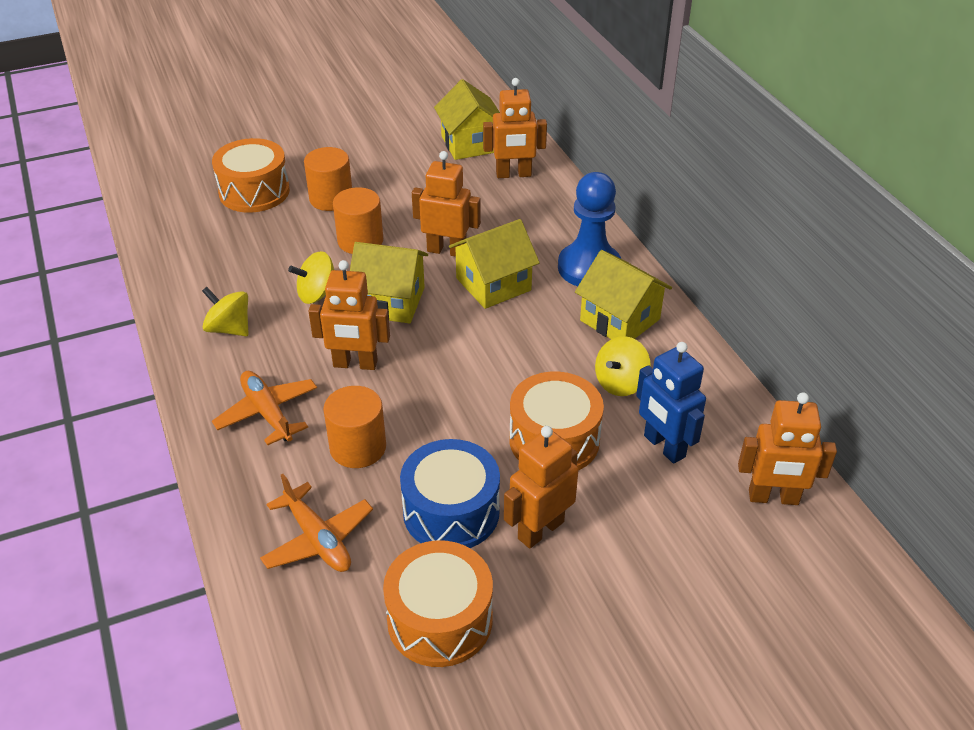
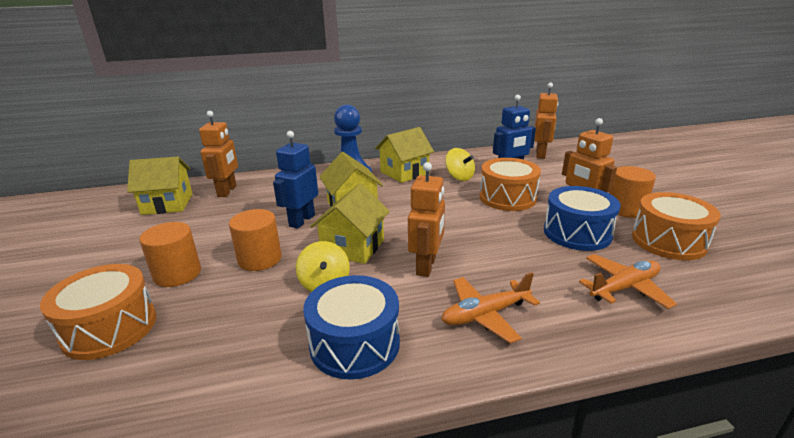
camera: 80 degrees left, 15 degrees down
yellow spinning top [202,287,249,336] -> blue drum [303,275,400,380]
orange cylinder [323,386,386,468] -> orange cylinder moved to [609,166,656,218]
orange robot [412,151,481,257] -> blue robot [273,131,318,229]

